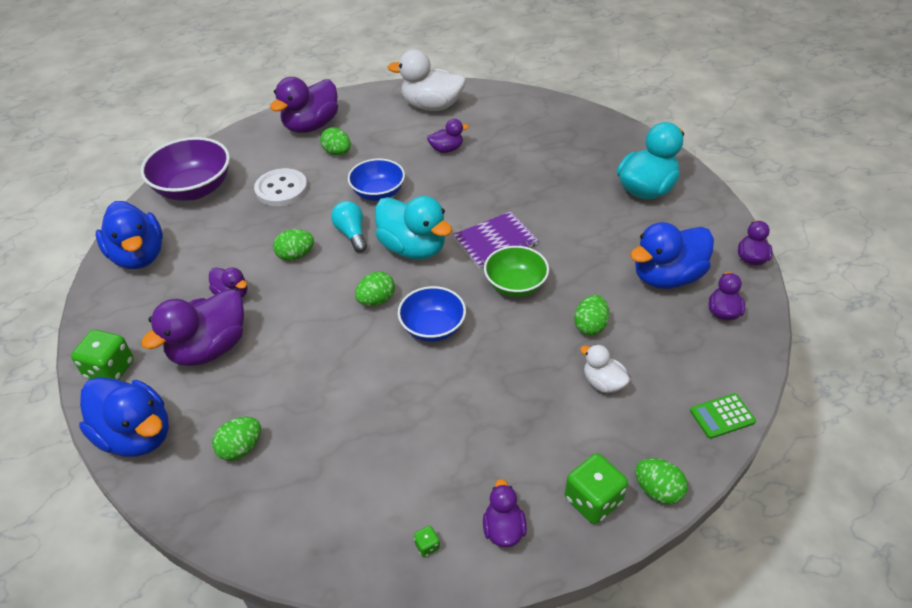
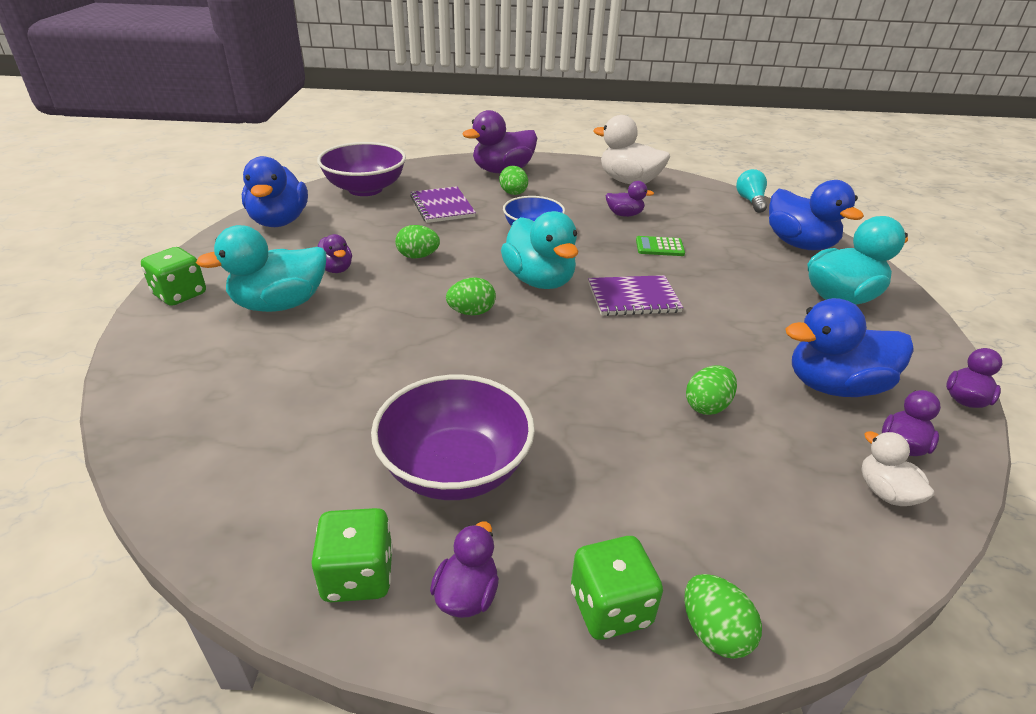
camera: 20 degrees right, 10 degrees down
blue duck [79,377,169,457] -> blue duck moved to [769,180,864,250]
purple duck [141,289,244,366] -> turquoise duck [196,225,326,312]
green egg [212,417,261,461] -> none
white button [254,168,308,206] -> purple notebook [410,186,476,223]
turquoise light bulb [331,201,367,253] -> turquoise light bulb moved to [736,169,767,213]
blue bowl [398,286,466,342] -> none
green dice [414,526,440,557] -> green dice [311,508,393,602], size x2.28
green bowl [484,246,549,297] -> none
white duck [580,344,630,393] -> white duck moved to [862,431,934,506]
green calculator [690,393,756,439] -> green calculator moved to [636,236,685,256]
none -> purple bowl [371,375,535,500]

